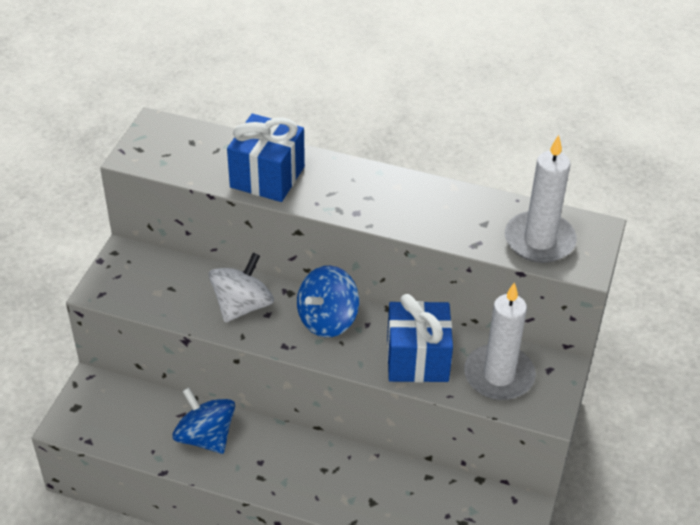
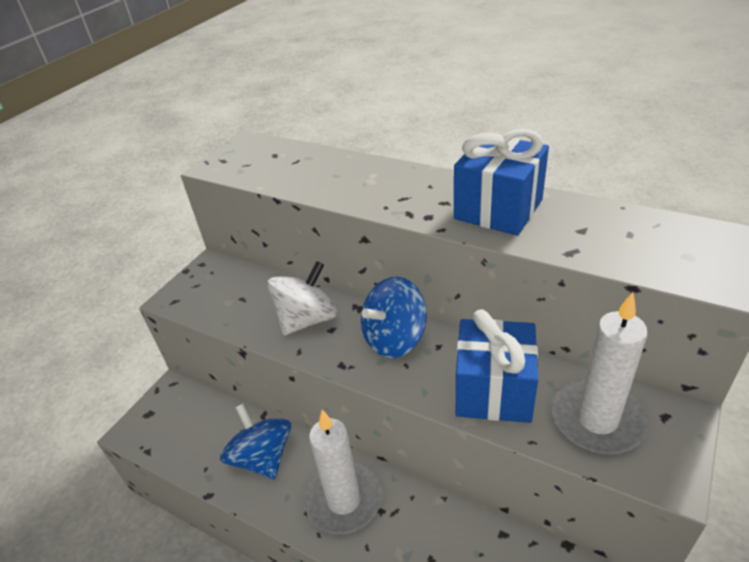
camera: 15 degrees right, 5 degrees down
blue gift [227,114,305,202] -> blue gift moved to [454,129,549,236]
white candle [505,135,577,263] -> white candle moved to [304,410,382,534]

